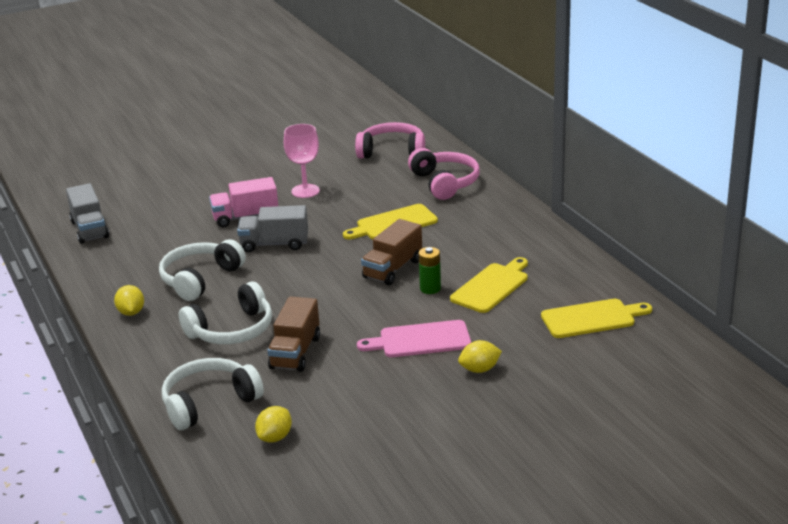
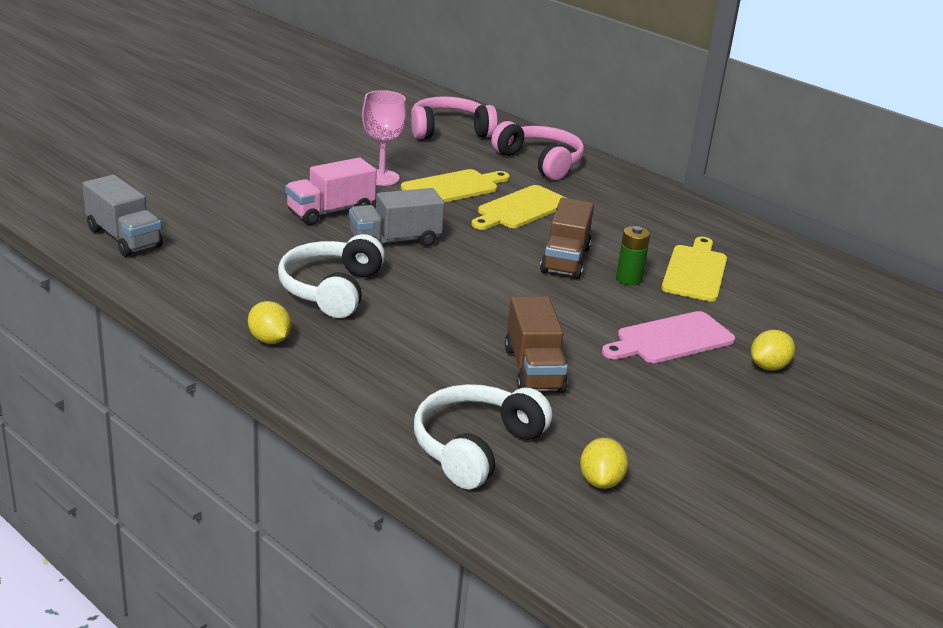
camera: 25 degrees left, 0 degrees up
white headphones [179,281,272,344] -> none
yellow cutting board [541,299,652,338] -> yellow cutting board moved to [401,169,510,202]

